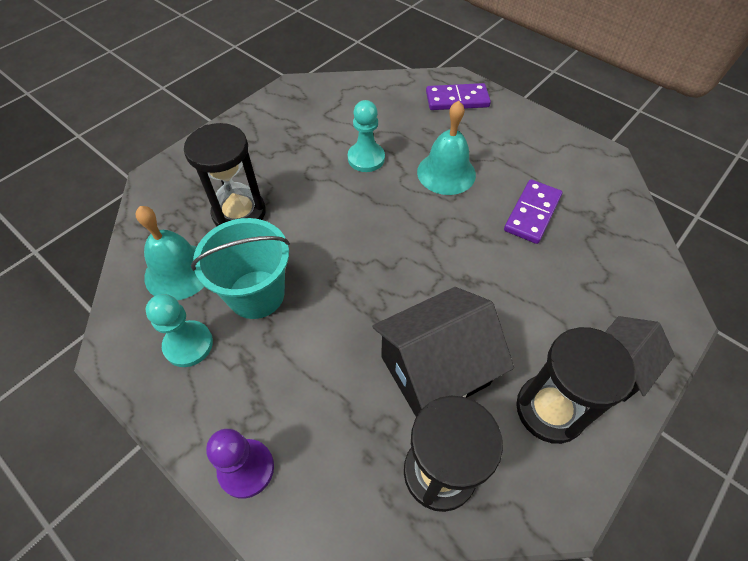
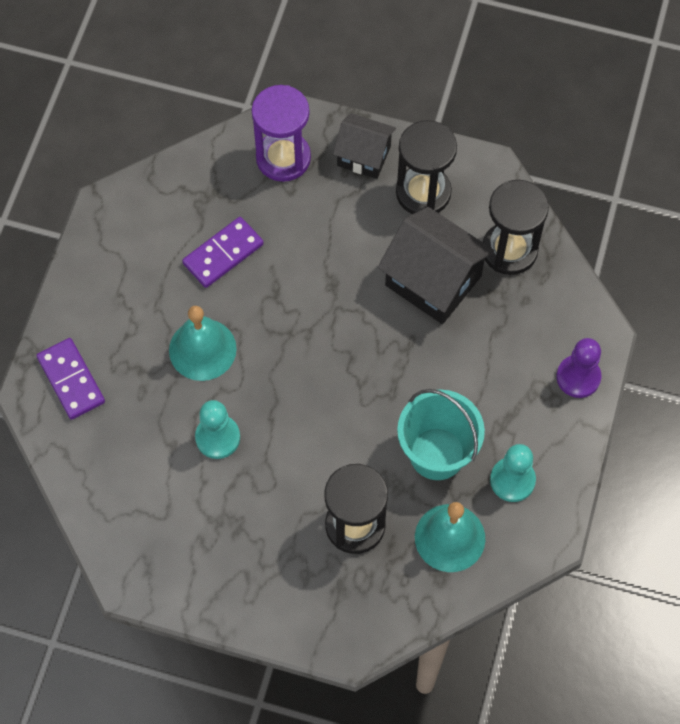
camera: 115 degrees left, 10 degrees up
purple domino [504,179,562,244] -> purple domino turned 45 degrees counterclockwise [182,217,264,288]
none -> purple hourglass [252,85,311,182]

